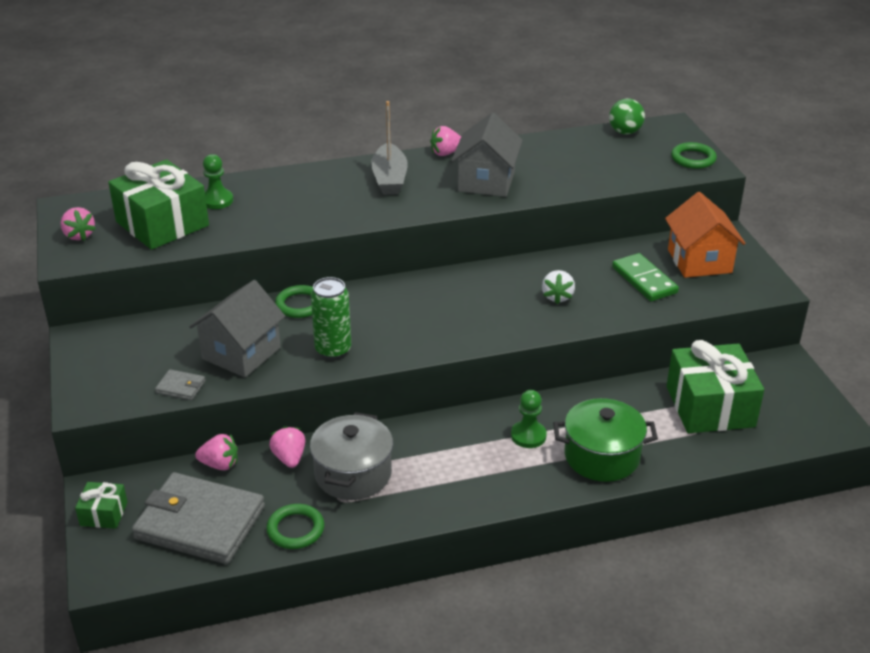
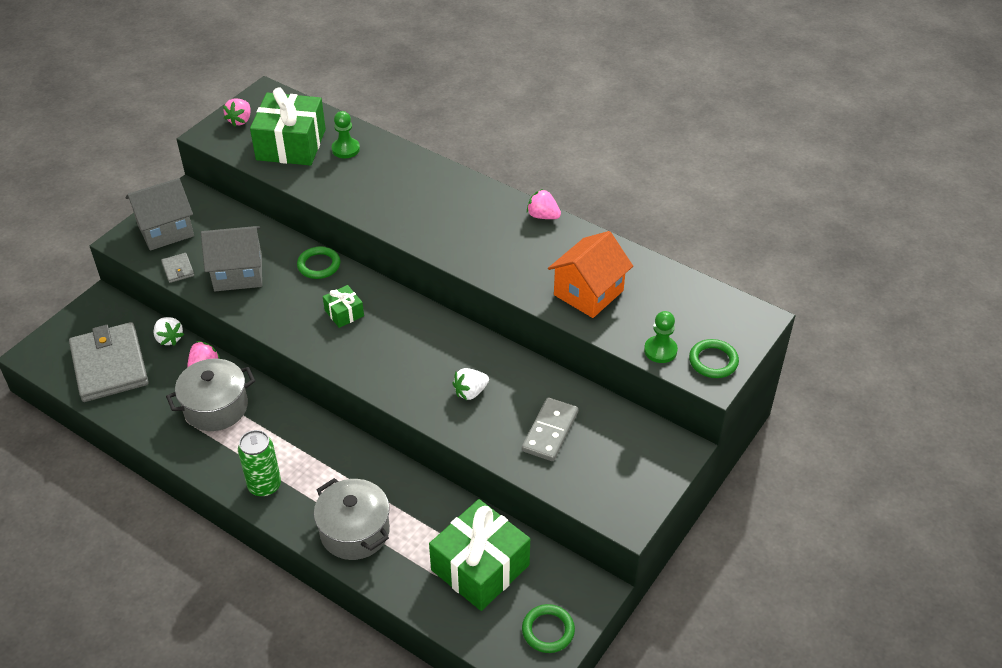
camera: 50 degrees right, 10 degrees up
green gift [75,482,128,529] -> green gift moved to [323,285,364,328]
pink strawberry [195,434,238,470] -> white strawberry [153,317,184,346]
green ring [266,504,324,549] -> green ring moved to [522,604,575,653]
green can [311,277,351,359] -> green can moved to [238,430,281,497]
grey boat [371,101,408,195] -> none
grey house [451,112,523,197] -> grey house moved to [125,178,194,251]
green pawn [511,390,547,448] -> green pawn moved to [644,311,678,363]
green pot [553,398,658,482] -> grey pot [314,478,390,560]
green ball [609,98,645,134] -> none
green domino [612,253,679,301] -> grey domino [522,397,578,461]
orange house [665,192,746,278] -> orange house moved to [548,231,633,318]

